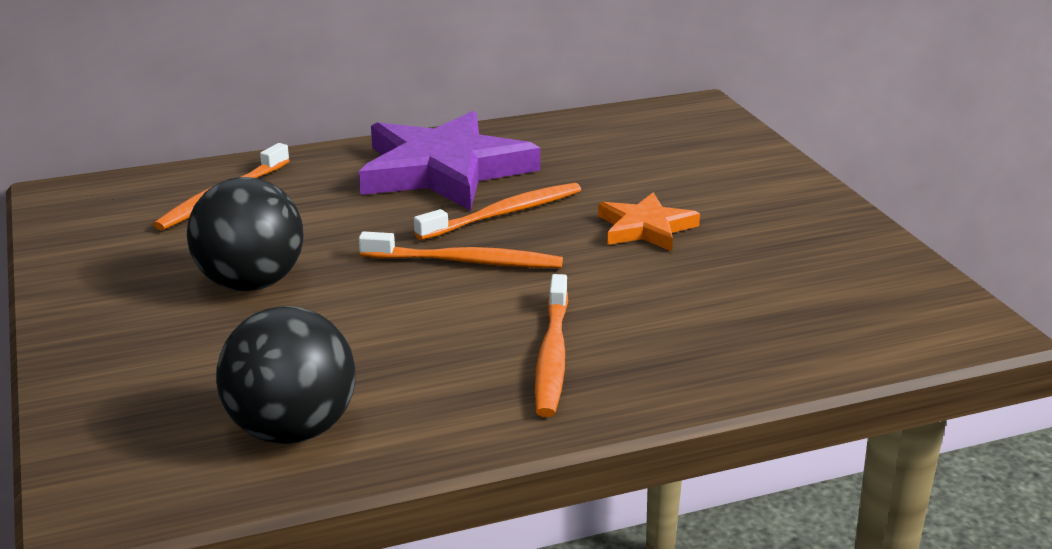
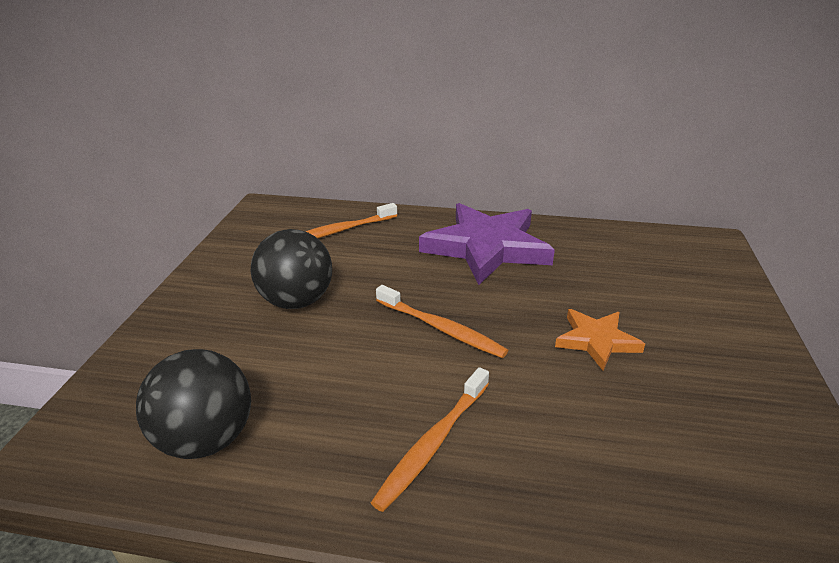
camera: 30 degrees right, 5 degrees up
orange toothbrush [414,183,581,240] -> none

